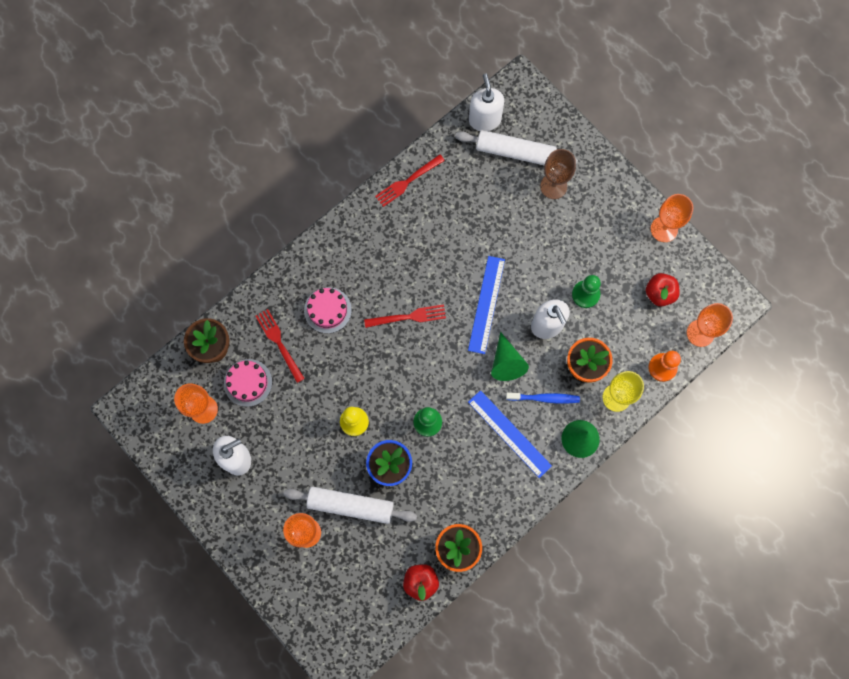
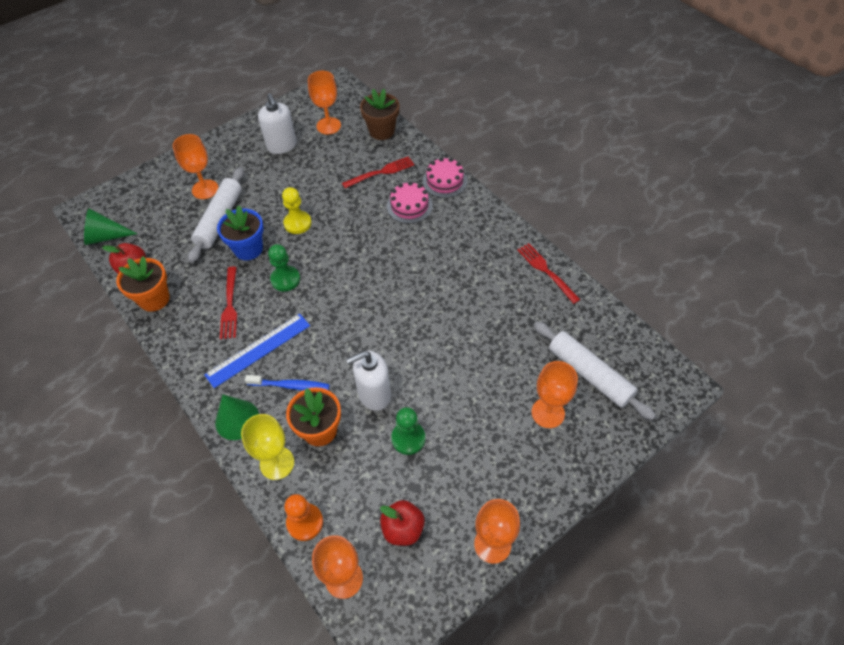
camera: 95 degrees right, 20 degrees down
pink cake [224,359,272,407] -> pink cake moved to [423,157,467,198]
red fork [364,304,446,328] -> red fork moved to [220,267,237,339]
white rolling pin [455,130,578,165] -> white rolling pin turned 60 degrees counterclockwise [534,321,656,420]
blue ruler [468,256,505,354] -> none
white soap dispenser [469,73,504,131] -> none
green cone [491,332,529,381] -> green cone moved to [84,208,137,245]
blue toothbrush [506,393,580,403] -> blue toothbrush turned 90 degrees counterclockwise [245,375,329,390]
brown goblet [540,149,576,199] -> orange goblet [531,361,578,428]

